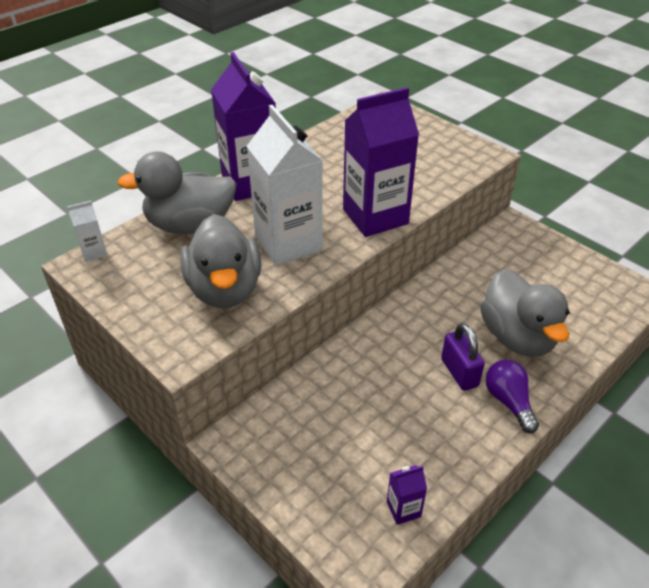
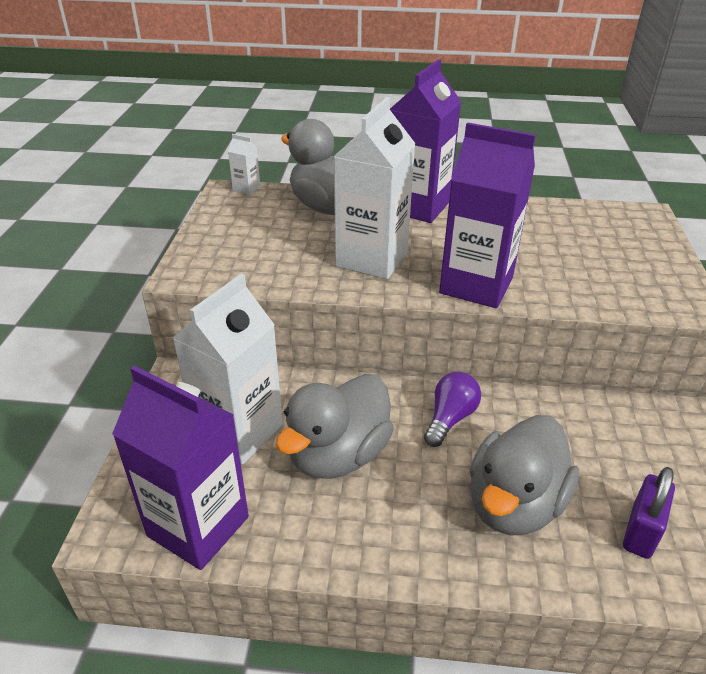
camera: 50 degrees right, 5 degrees down
grey duck [181,214,261,308] -> grey duck moved to [276,374,394,479]
purple carton [387,465,427,525] -> purple carton [112,365,249,570], size x2.37
purple padlock [441,323,485,391] -> purple padlock moved to [623,467,675,559]
purple light bulb [485,360,539,433] -> purple light bulb moved to [424,372,481,447]
none -> white carton [172,274,283,465]

